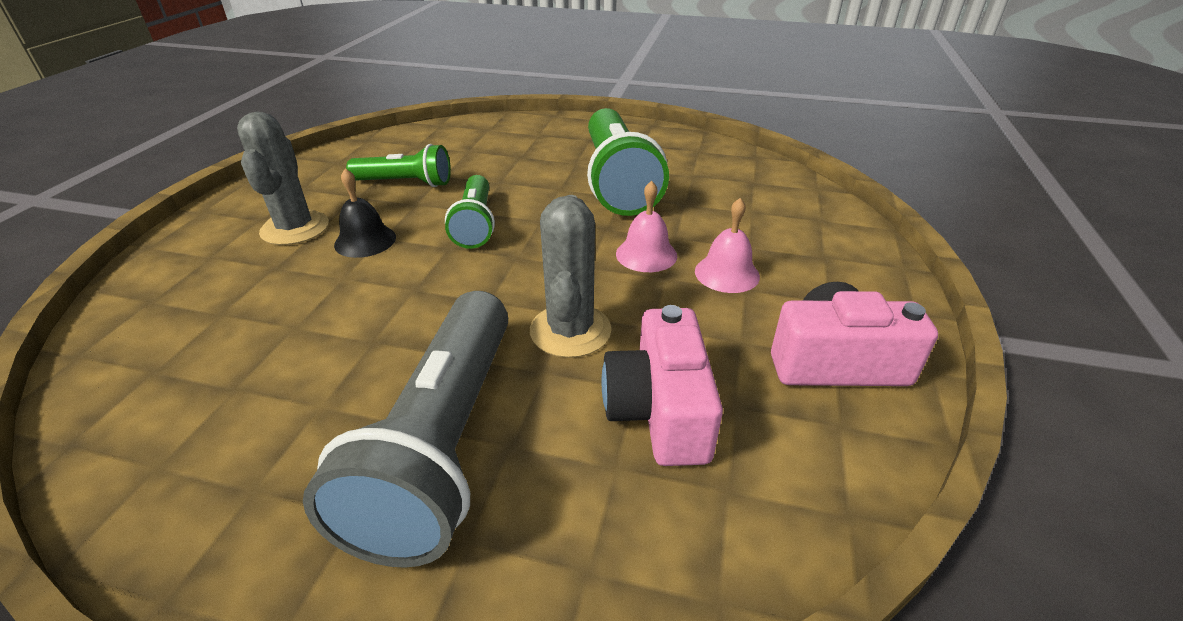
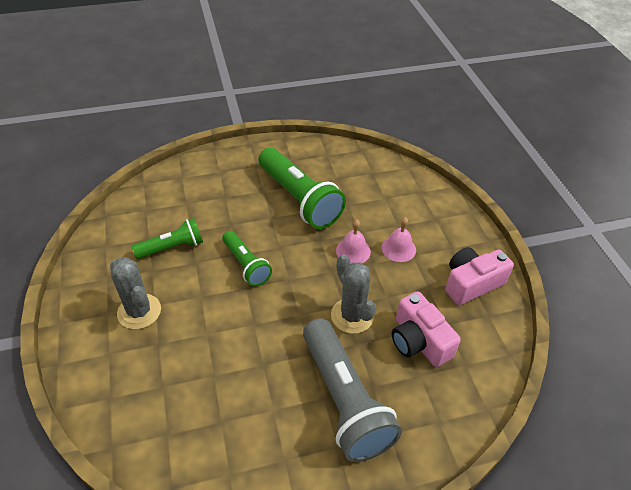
camera: 30 degrees left, 10 degrees up
black bell [334,168,396,258] -> none

